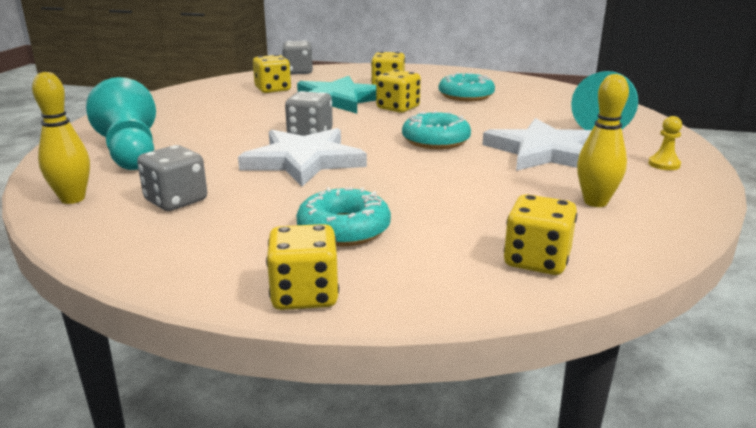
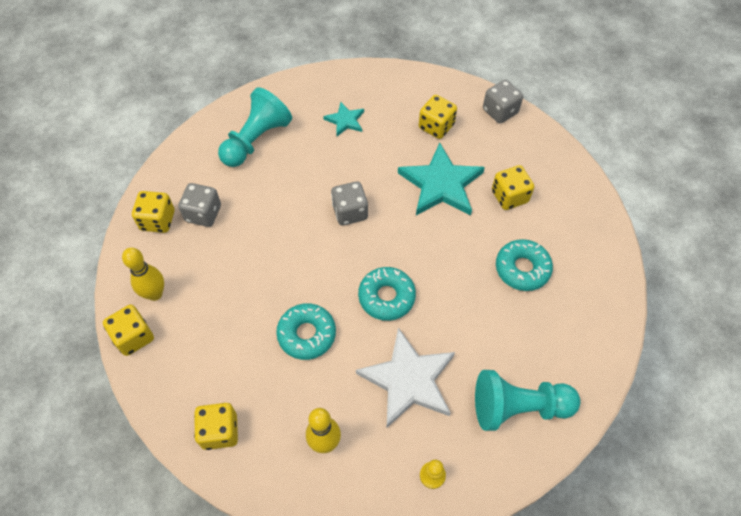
camera: 60 degrees right, 35 degrees up
yellow bowling pin [32,72,90,204] -> yellow bowling pin moved to [122,248,164,301]
white star [238,128,367,187] -> none
turquoise donut [296,187,391,246] -> turquoise donut moved to [276,303,336,360]
yellow dice [376,70,421,113] -> yellow dice moved to [132,191,175,233]
none -> turquoise star [323,102,364,136]

